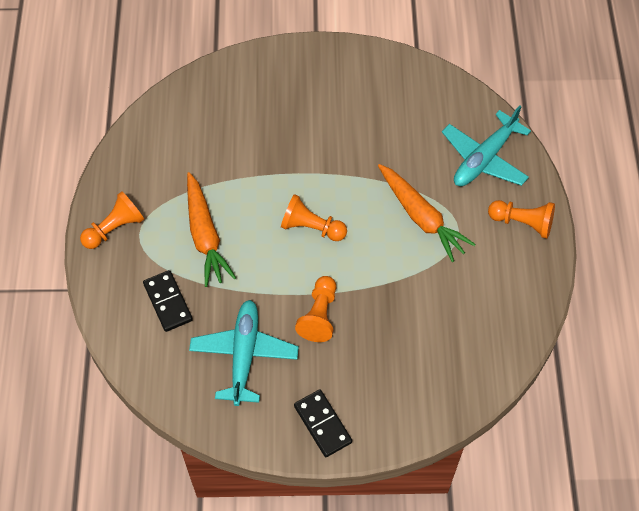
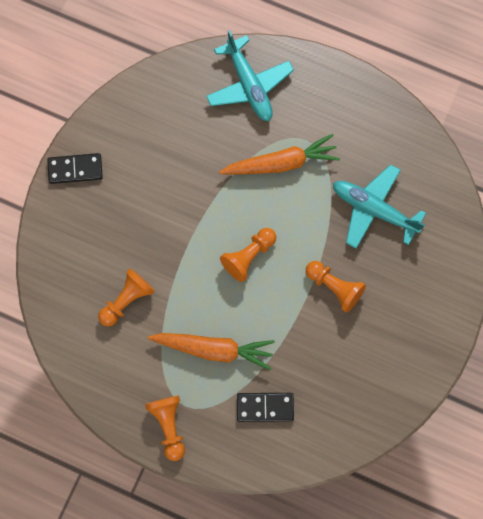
camera: 65 degrees left, 15 degrees up
turquoise plane [189,300,299,406] -> turquoise plane moved to [333,164,426,249]
black domino [294,390,352,457] -> black domino moved to [47,153,103,184]
orange pawn [488,200,555,239] -> orange pawn moved to [98,268,155,327]

